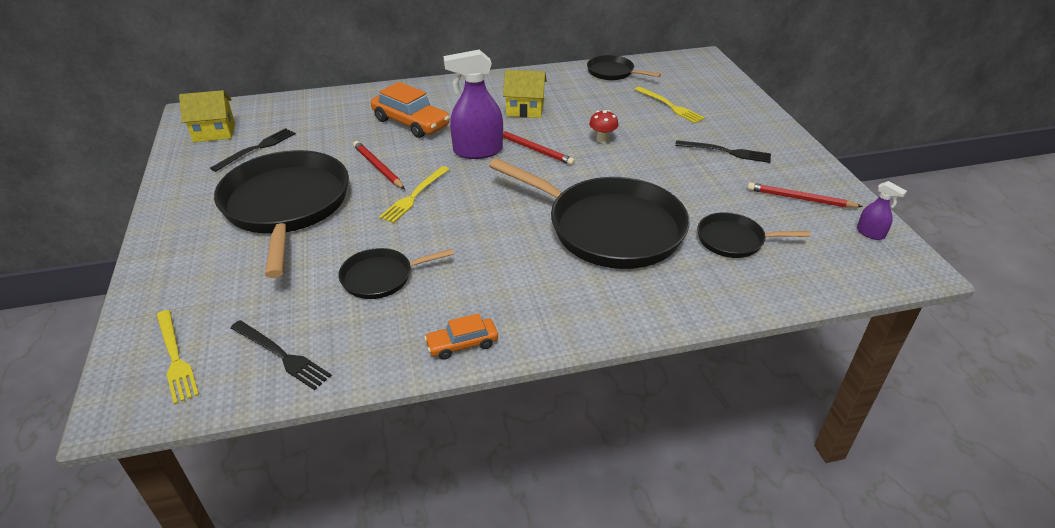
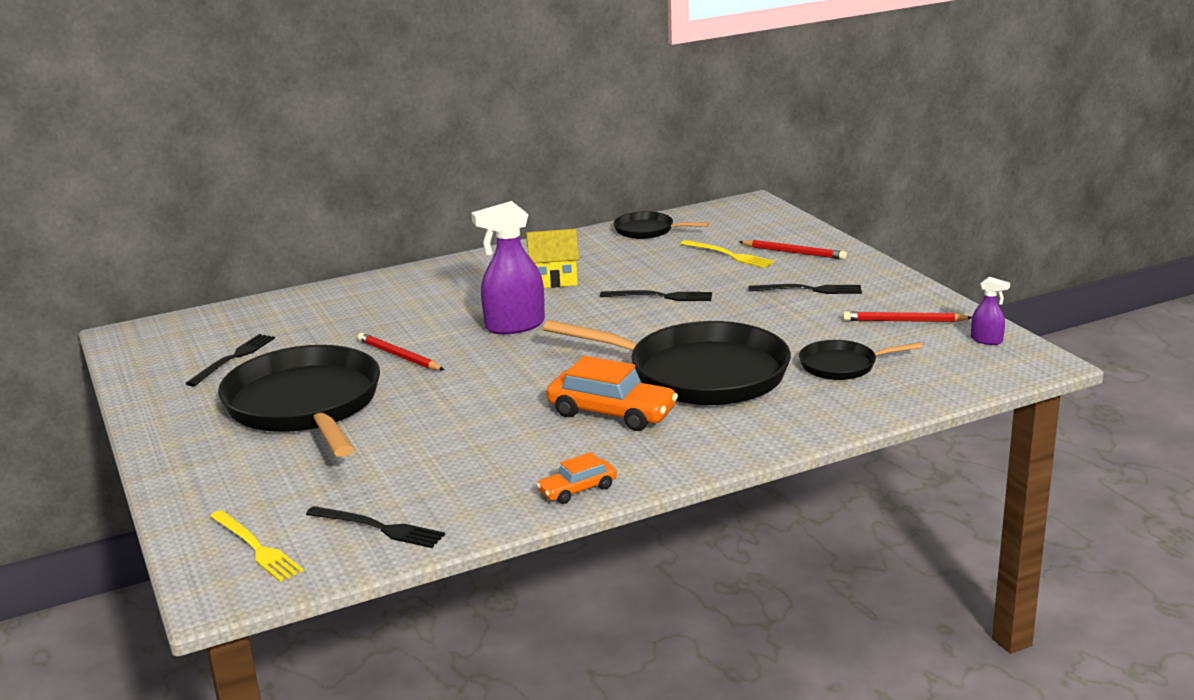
camera: 10 degrees left, 15 degrees down
yellow house [179,90,235,142] -> none
black pan [339,248,454,299] -> none
orange car [371,82,450,138] -> orange car moved to [546,356,678,431]
yellow fork [379,166,449,223] -> none
red pencil [503,131,575,165] -> red pencil moved to [740,240,847,260]
red mushroom [589,110,618,143] -> black fork [600,290,712,301]

